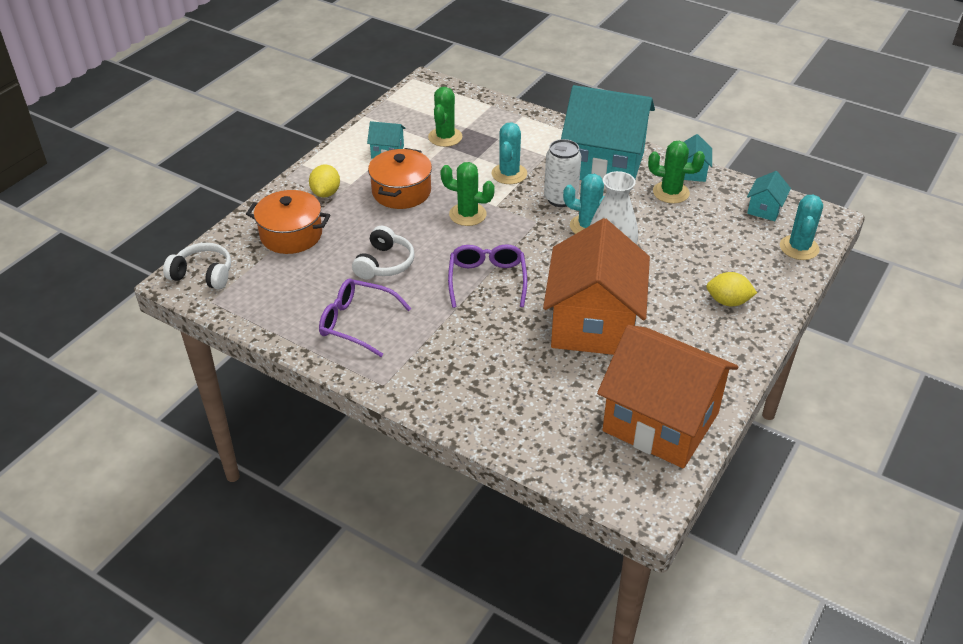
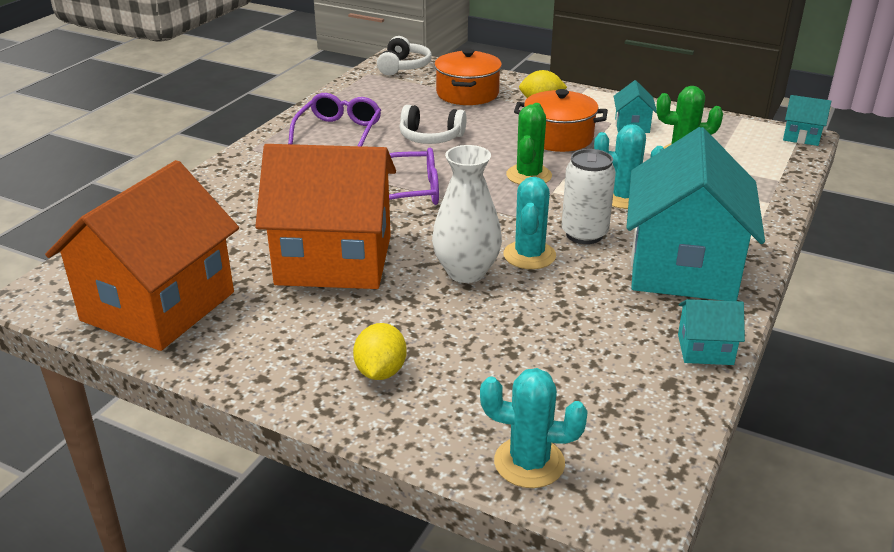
camera: 85 degrees right, 10 degrees down
green cactus [648,141,705,204] -> none
turquoise house [747,171,791,221] -> turquoise house moved to [783,95,831,146]

